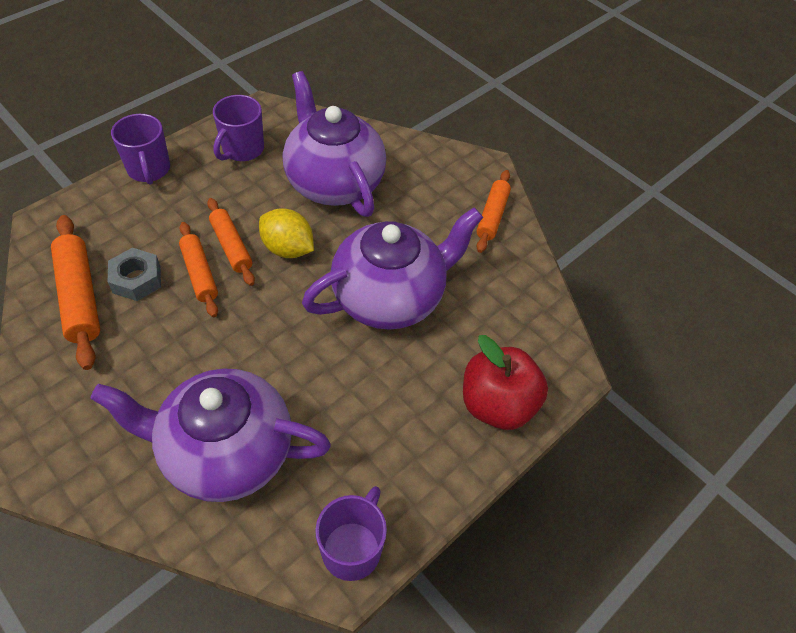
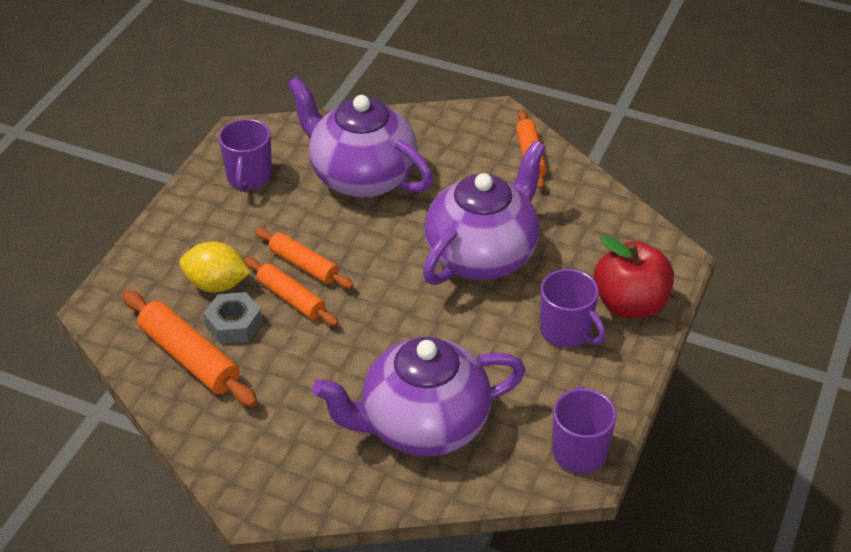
camera: 20 degrees left, 10 degrees down
purple mug [111,114,170,185] -> purple mug moved to [540,269,606,348]
yellow lemon [259,208,314,258] -> yellow lemon moved to [179,241,250,293]

